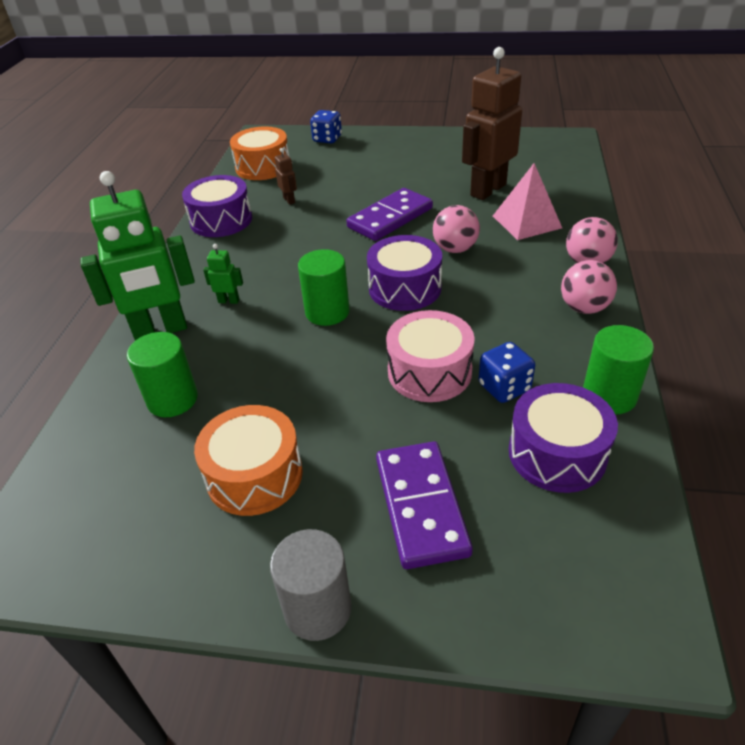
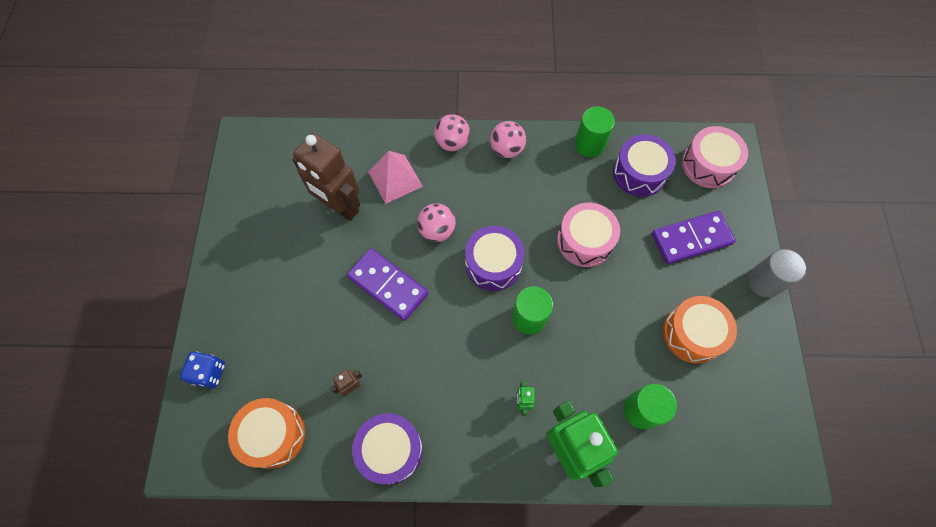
camera: 100 degrees left, 25 degrees up
blue dice [479,342,535,403] -> none
none -> pink drum [682,126,748,188]

